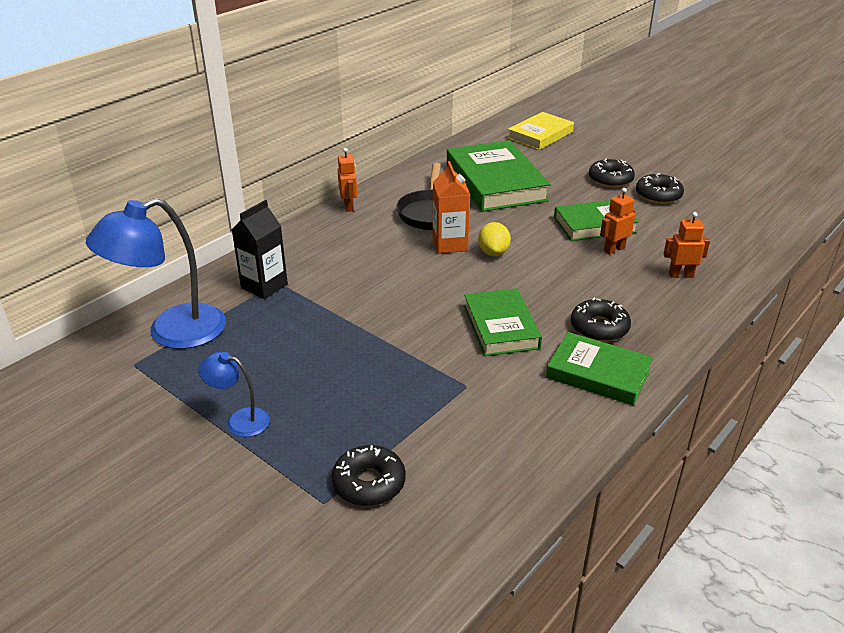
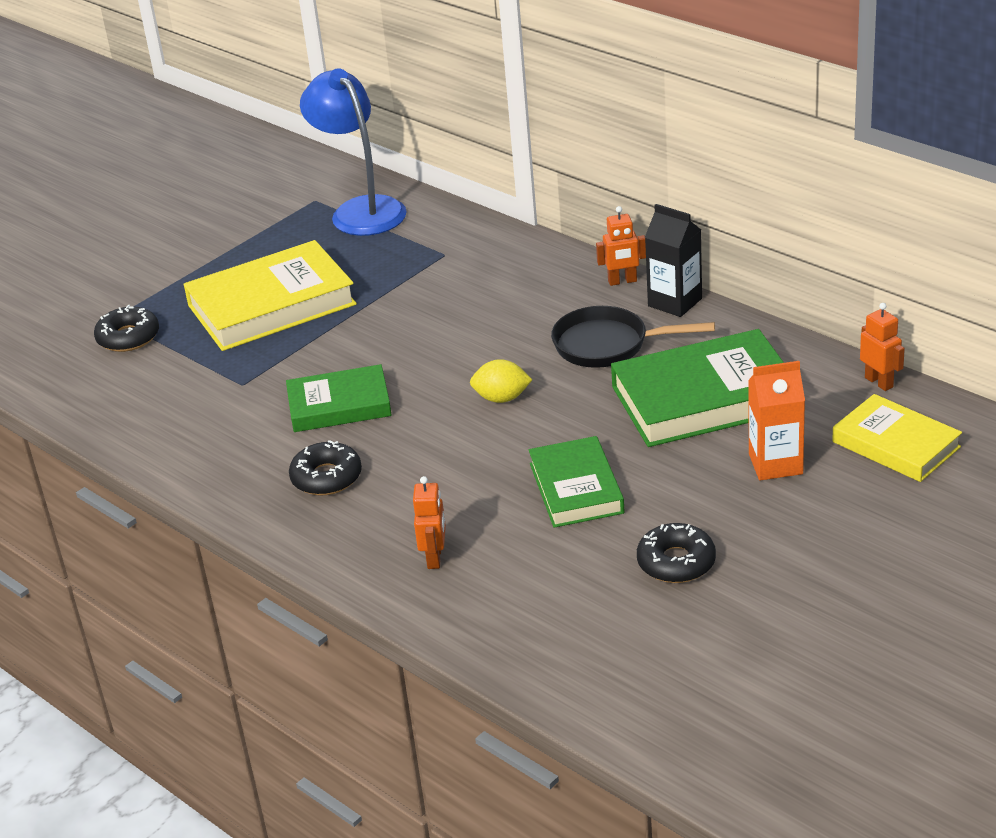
camera: 95 degrees right, 0 degrees up
blue lamp [198,352,270,437] -> none
black carton [232,200,288,299] -> black carton moved to [645,204,702,317]
orange carton [432,161,470,254] -> orange carton moved to [748,361,805,480]
green book [546,332,653,406] -> none
black donut [589,158,635,188] -> none
orange robot [600,188,635,255] -> orange robot moved to [860,303,905,391]
none -> yellow book [184,240,357,351]

